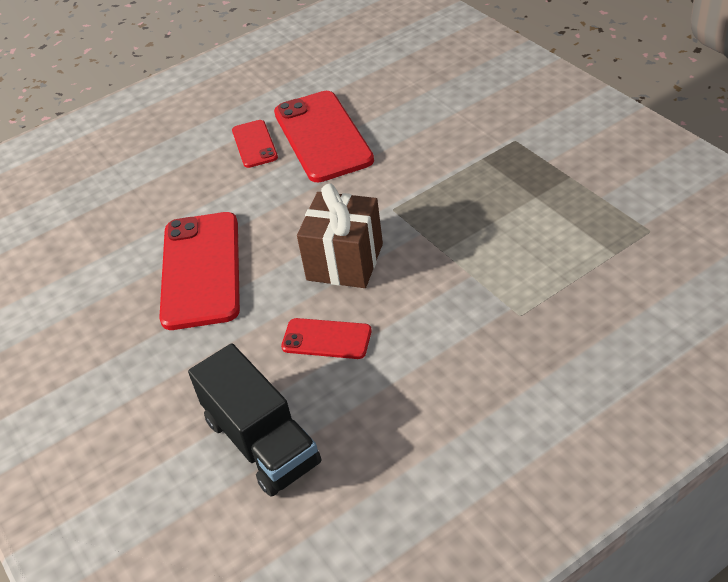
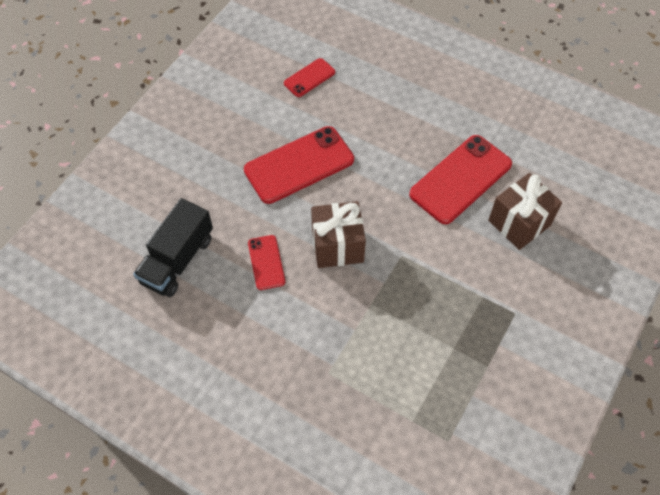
camera: 60 degrees right, 15 degrees up
red phone [232,120,278,168] -> red phone moved to [284,58,335,97]
none -> brown gift [488,173,562,250]

